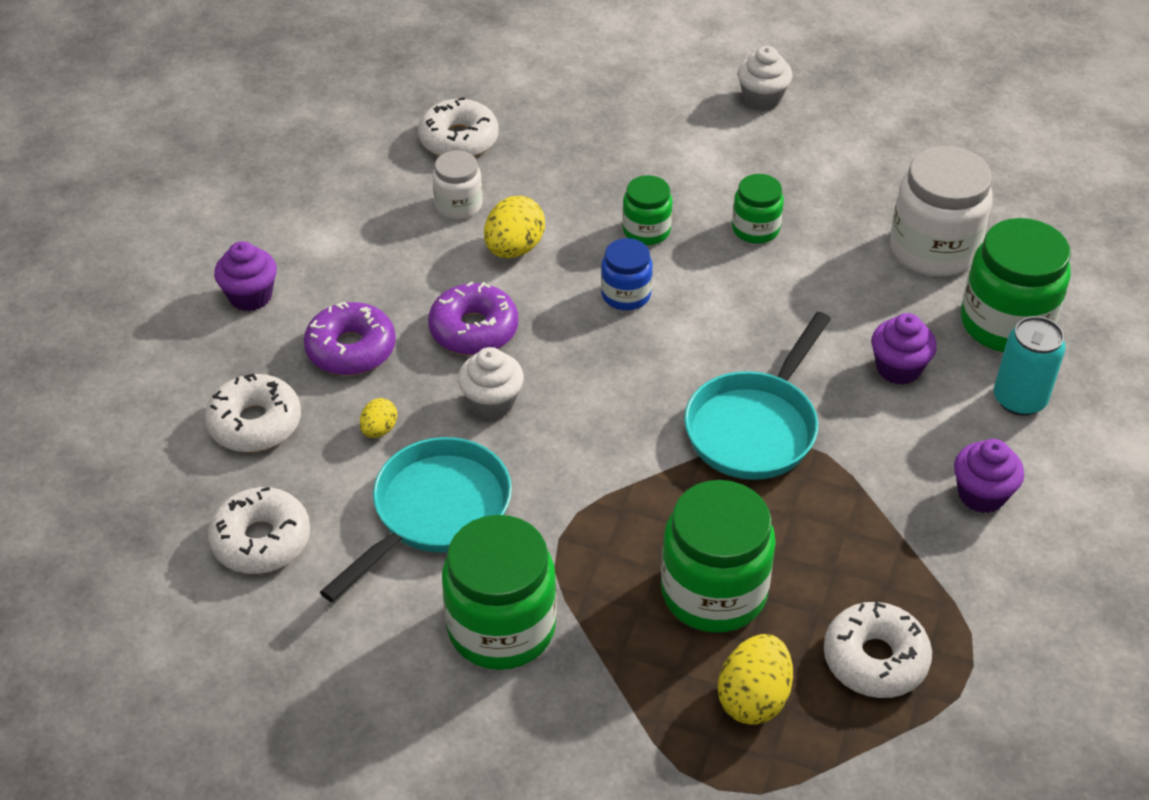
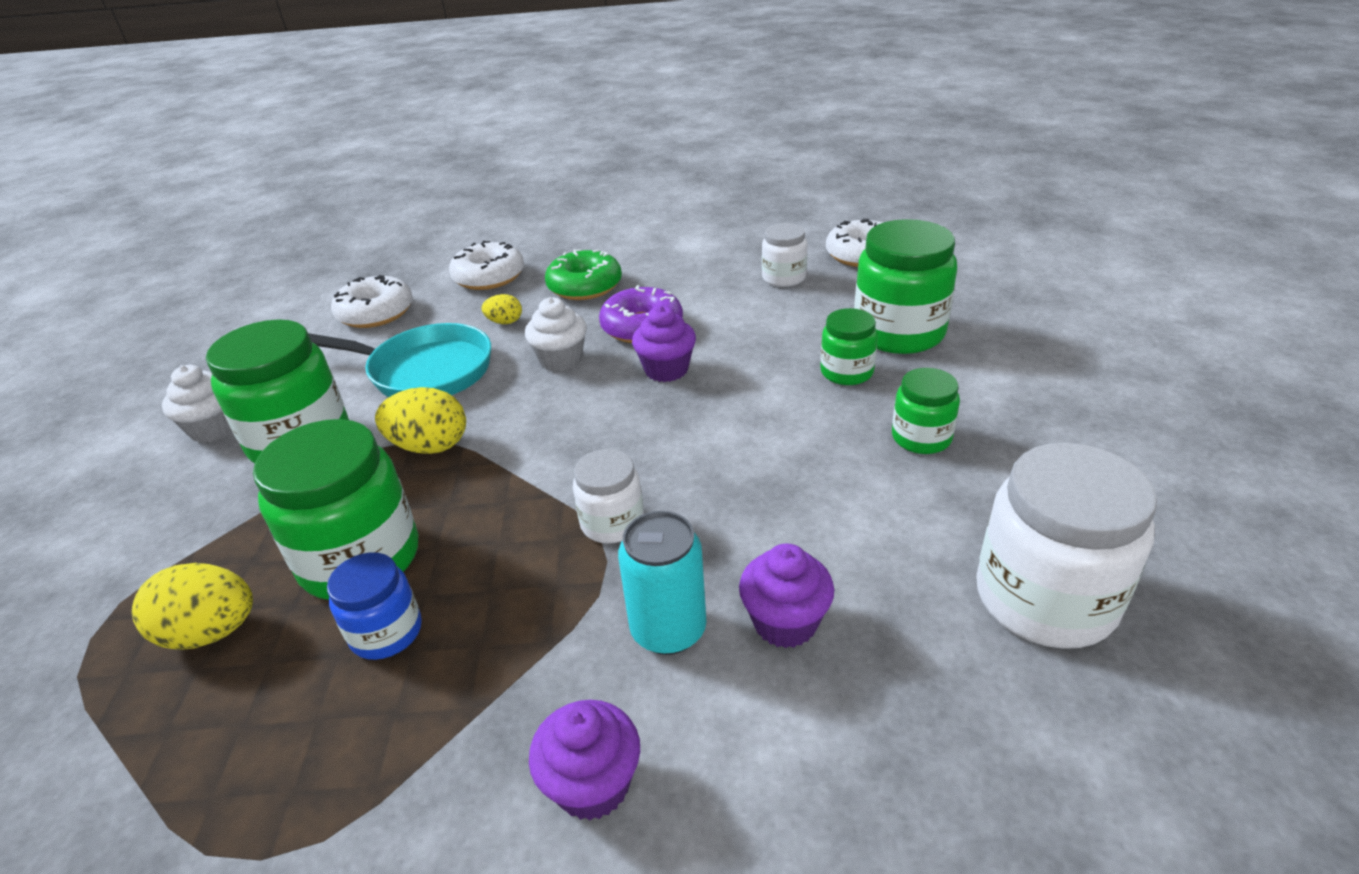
camera: 70 degrees right, 10 degrees down
purple cupcake [214,241,277,311] -> purple cupcake moved to [632,305,696,382]
purple donut [304,302,396,375] -> green donut [545,249,622,300]
yellow egg [484,196,545,258] -> yellow egg moved to [375,387,466,454]
blue jar [601,238,653,310] -> blue jar moved to [327,552,422,660]
turquoise pan [684,312,831,480] -> white jar [573,449,644,544]
white cupcake [737,46,792,111] -> white cupcake moved to [162,365,232,443]
white donut [824,601,932,698] -> none
green jar [961,218,1071,352] -> green jar moved to [854,219,957,354]
turquoise can [994,316,1066,416] -> turquoise can moved to [618,511,707,655]

